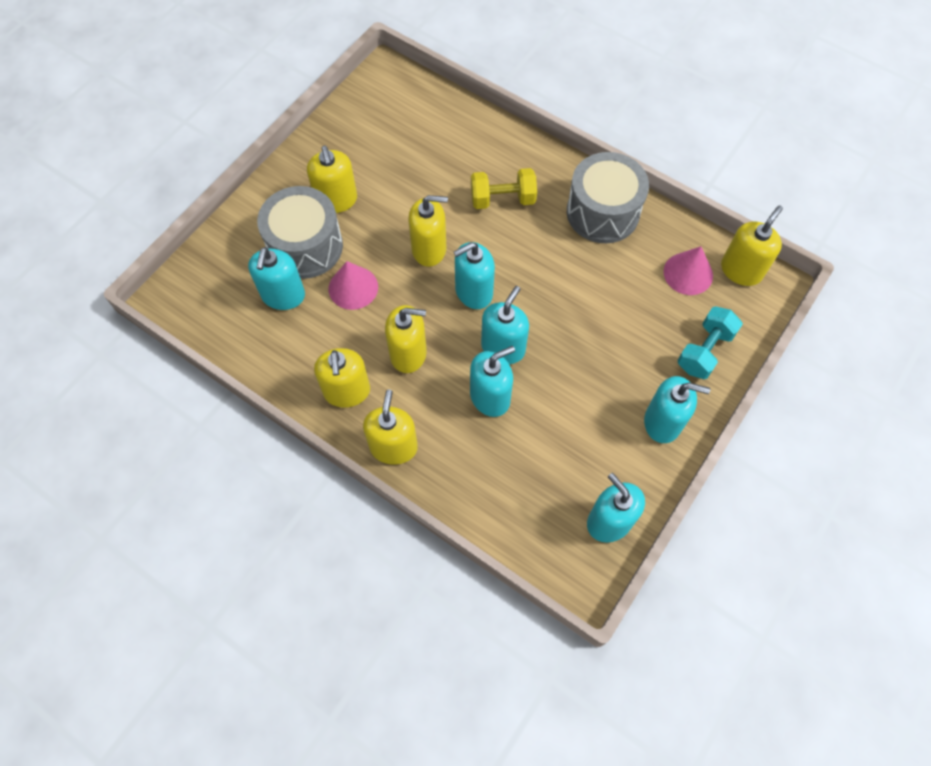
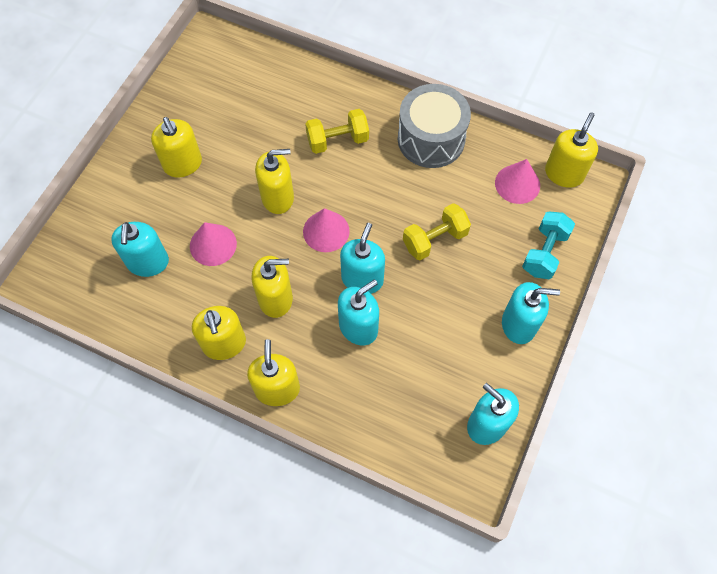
camera: 10 degrees left, 0 degrees up
grey drum [257,186,343,279] -> none
turquoise soap dispenser [454,242,495,309] -> pink cone [303,208,350,252]
none -> yellow dumbbell [403,203,471,260]

